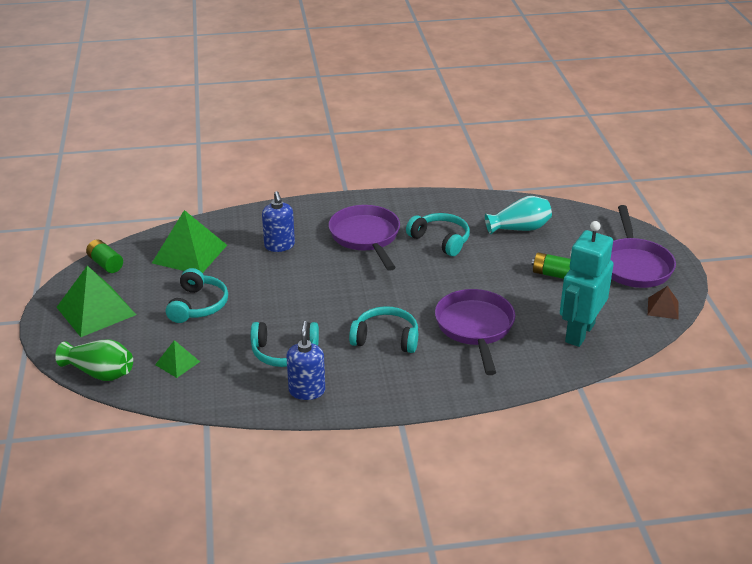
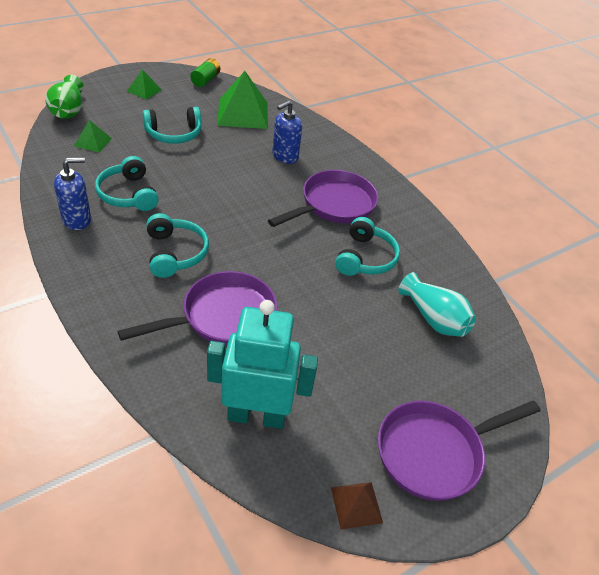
camera: 60 degrees right, 10 degrees up
green pyramid [56,266,136,337] -> green pyramid [127,69,161,99], size x0.50
green battery [532,252,570,279] -> none

